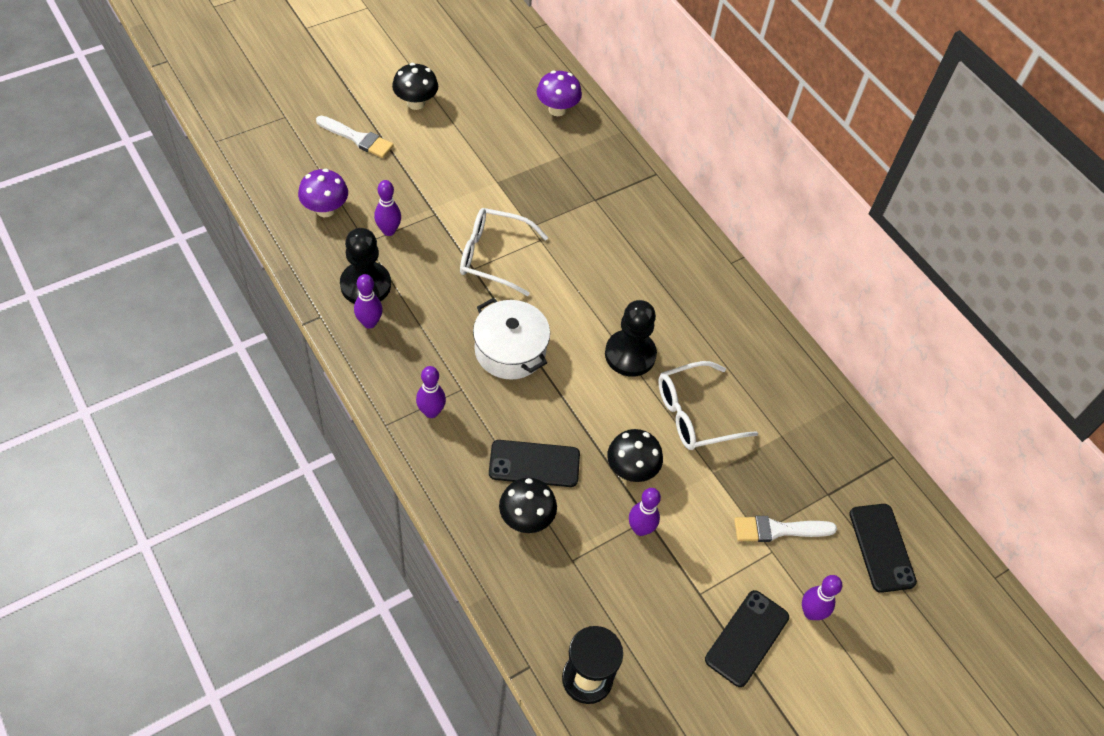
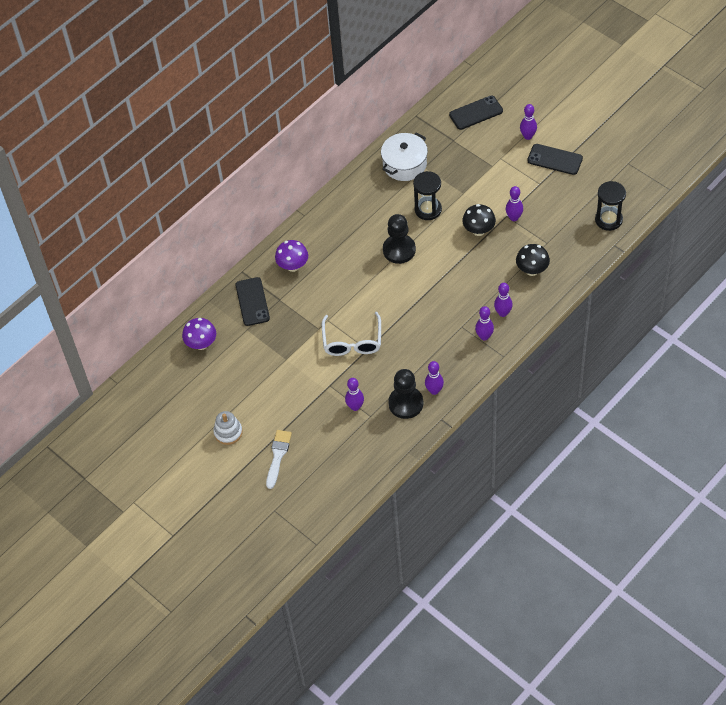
camera: 95 degrees left, 0 degrees up
purple mushroom [298,169,348,217] -> purple mushroom moved to [275,240,308,272]
black mushroom [392,63,438,110] -> white stacking toy [213,411,243,445]
white pot [473,298,550,380] -> white pot moved to [381,132,428,181]
black phone [489,440,580,487] -> black phone moved to [235,277,270,326]
white glasses [658,361,758,450] -> black hourglass [413,171,442,220]
white brush [734,516,837,542] -> none
none -> purple bowling pin [494,283,513,317]

